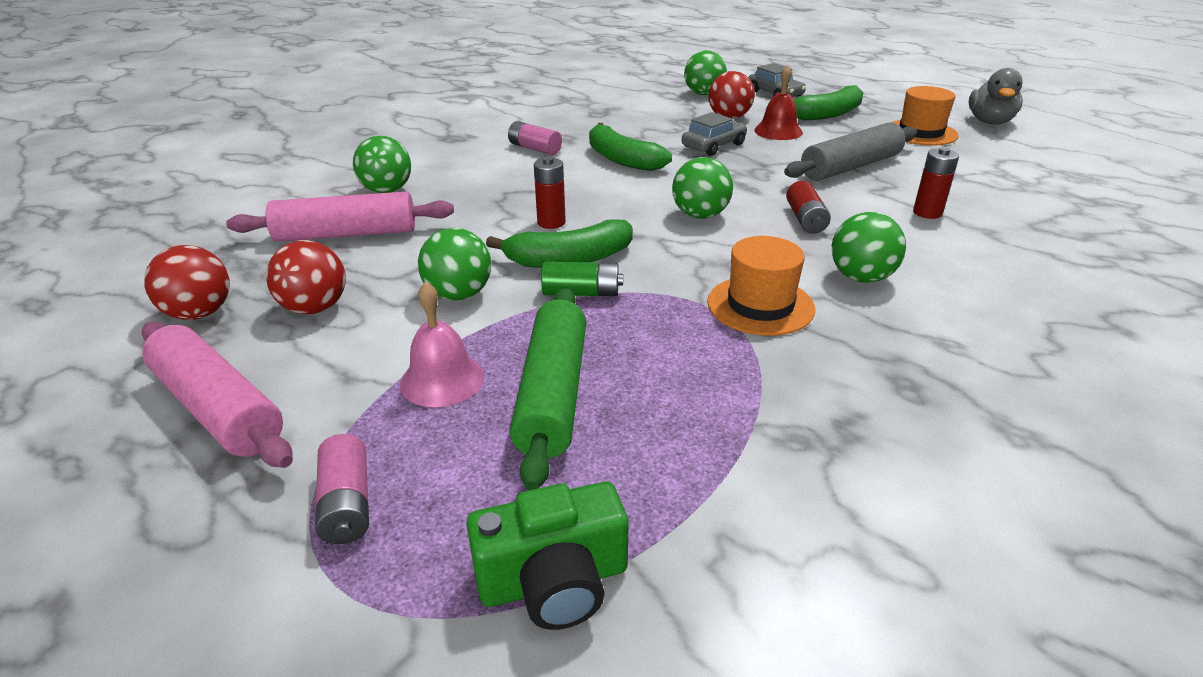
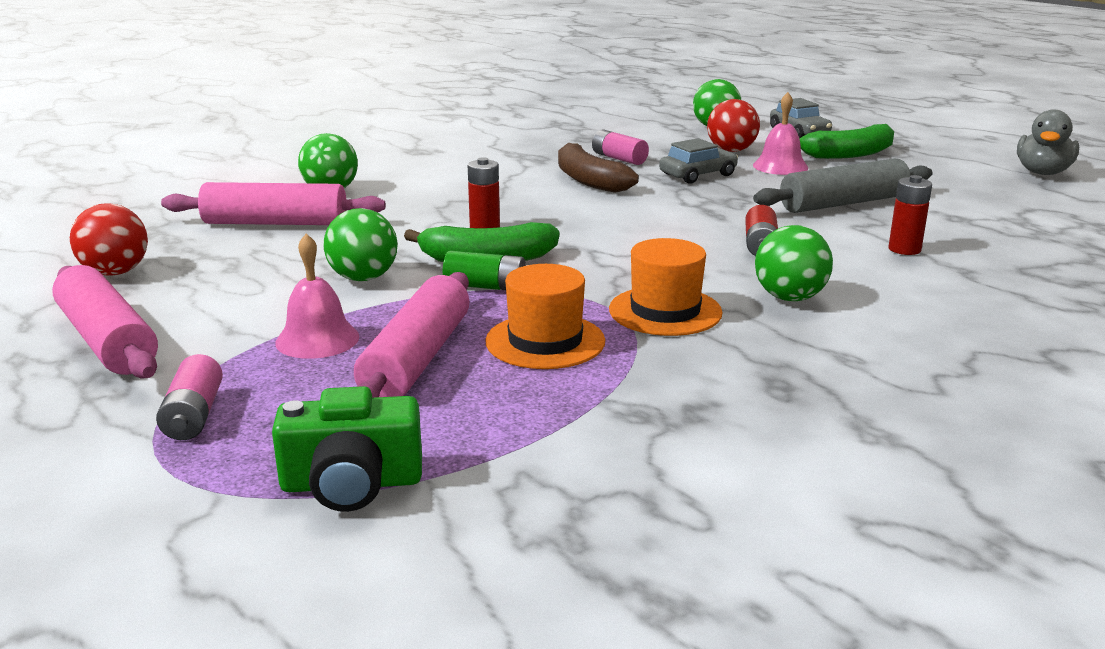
camera: 10 degrees right, 10 degrees down
red ball [266,240,346,314] -> none
pink battery [508,121,562,155] -> pink battery moved to [592,129,649,165]
green rolling pin [510,287,587,490] -> pink rolling pin [354,272,469,398]
green banana [589,123,672,171] -> brown banana [558,143,639,193]
green ball [672,157,733,219] -> none
red bell [754,65,803,140] -> pink bell [753,92,808,175]
orange hat [891,86,959,146] -> orange hat moved to [485,264,605,369]

